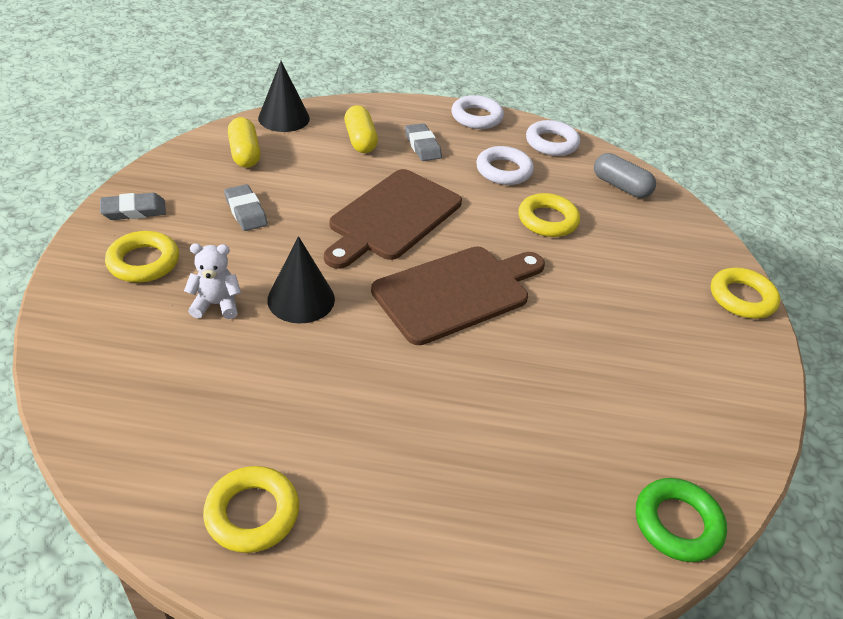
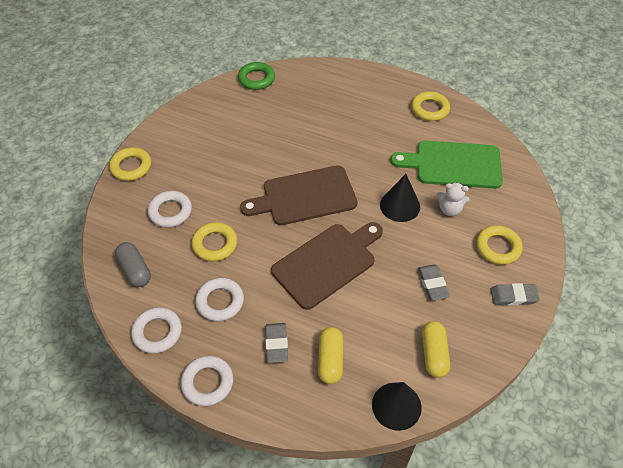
camera: 160 degrees left, 10 degrees up
none -> white ring [148,191,192,228]
none -> green cutting board [390,140,503,189]

